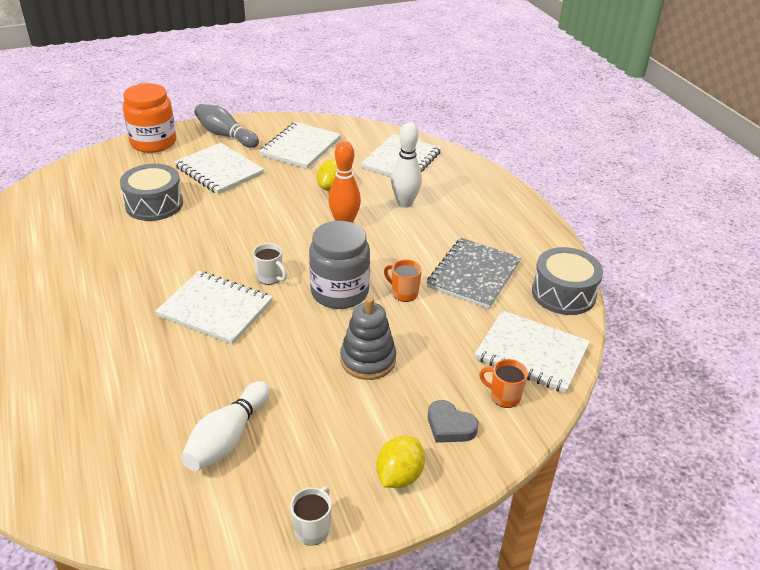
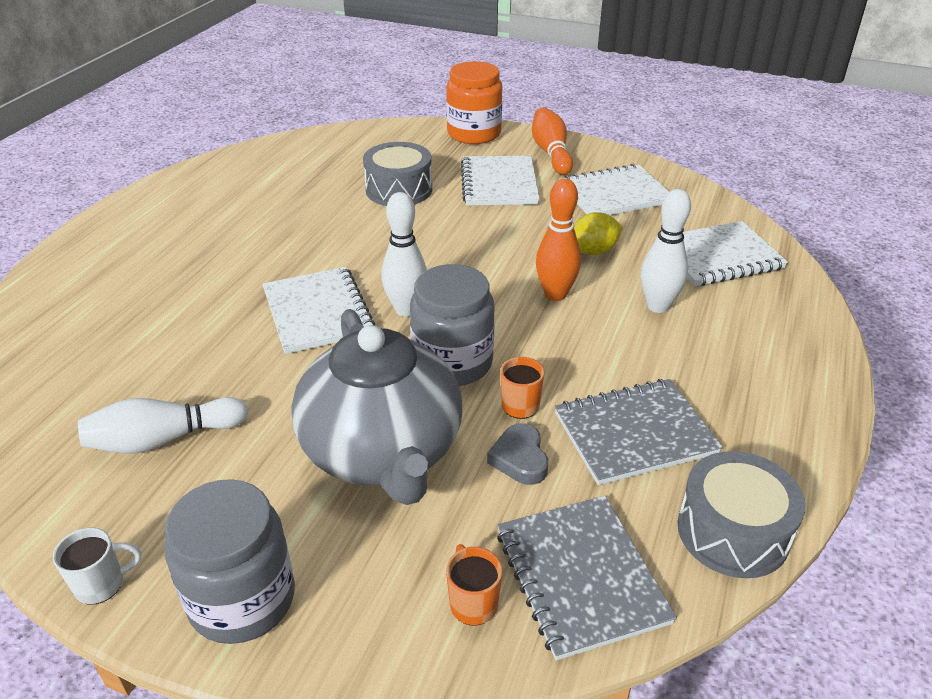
camera: 45 degrees right, 0 degrees up
grey bowling pin [194,104,259,148] -> orange bowling pin [532,107,573,175]
white mug [253,243,287,285] -> white bowling pin [381,192,427,317]
grey stacking toy [340,297,396,380] -> grey teapot [291,309,462,505]
yellow lemon [376,436,425,488] -> grey jar [165,479,295,644]
grey heart [428,400,478,443] -> grey heart moved to [487,423,548,485]
white notebook [475,310,590,393] -> grey notebook [497,496,677,660]

